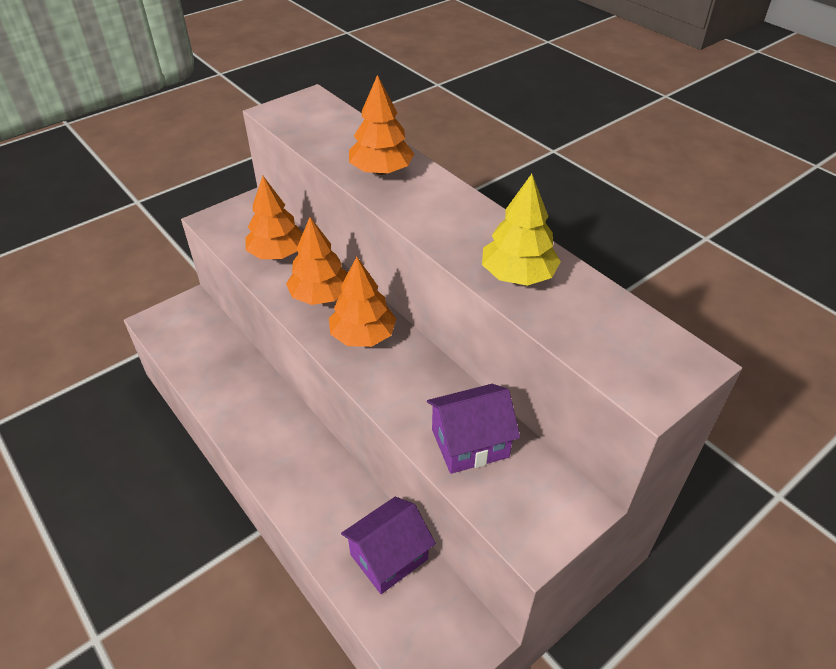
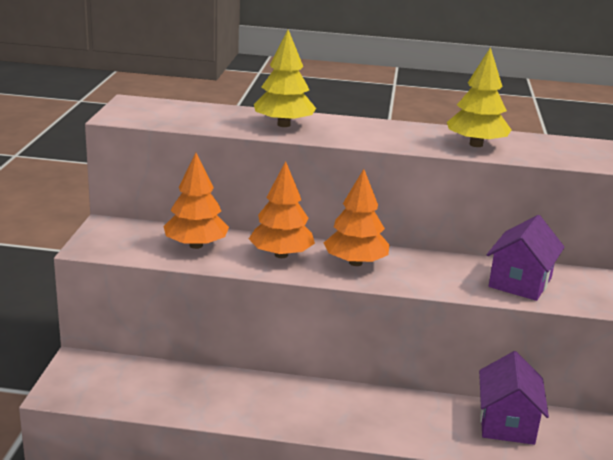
camera: 45 degrees left, 20 degrees down
orange tree [349,75,414,175] -> yellow tree [254,30,316,127]

